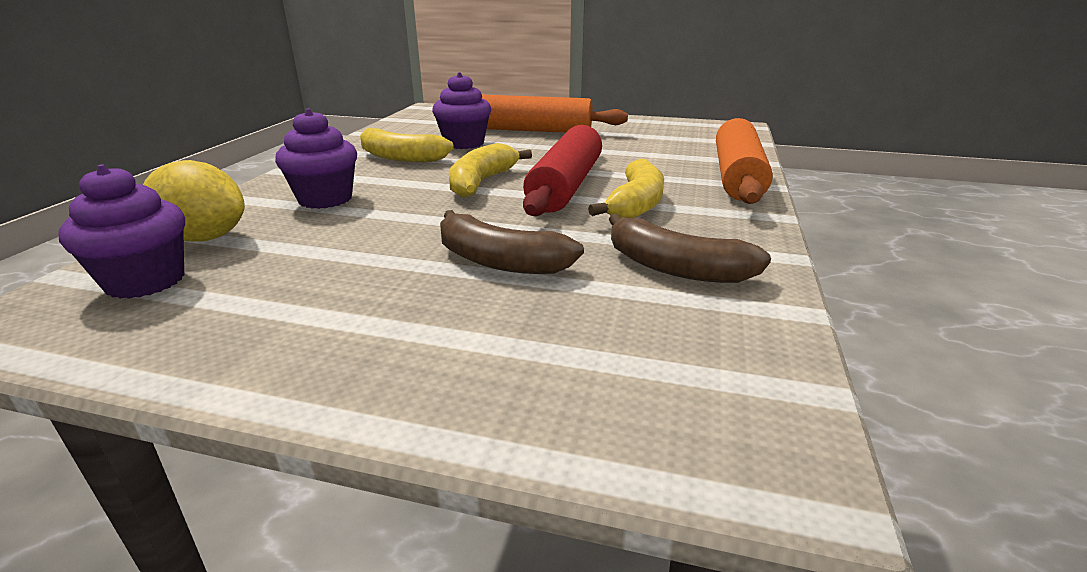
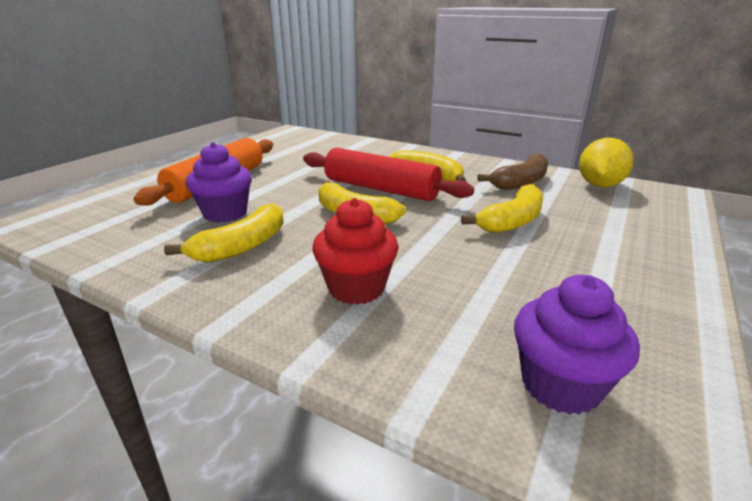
camera: 75 degrees left, 0 degrees up
yellow lemon [143,160,245,242] -> yellow lemon moved to [579,138,634,187]
purple cupcake [275,109,357,209] -> red cupcake [312,198,399,305]
brown banana [440,210,584,274] -> yellow banana [461,184,543,233]
orange rolling pin [716,118,773,204] -> none

